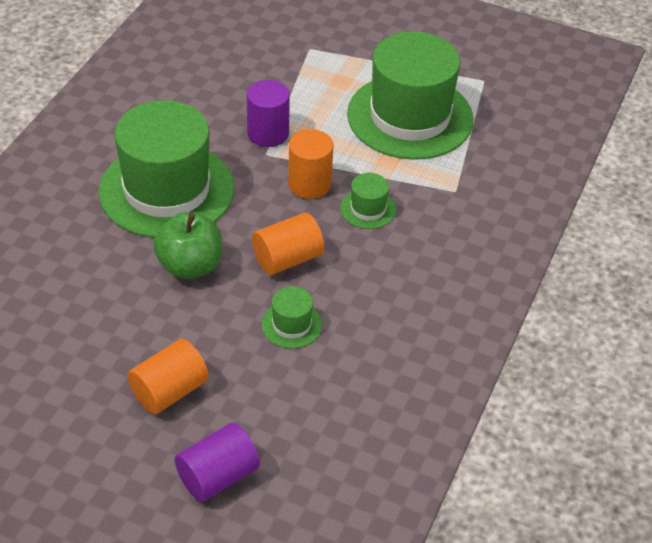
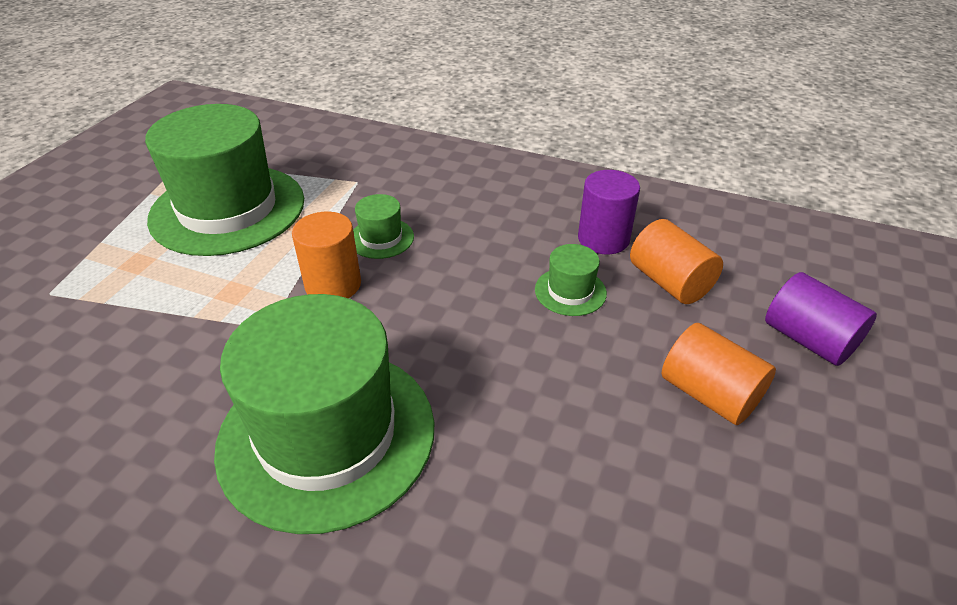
camera: 90 degrees left, 5 degrees down
green apple [153,212,222,279] -> none
purple cylinder [247,80,290,147] -> purple cylinder moved to [578,170,640,254]
orange cylinder [252,213,324,275] -> orange cylinder moved to [630,219,723,304]

